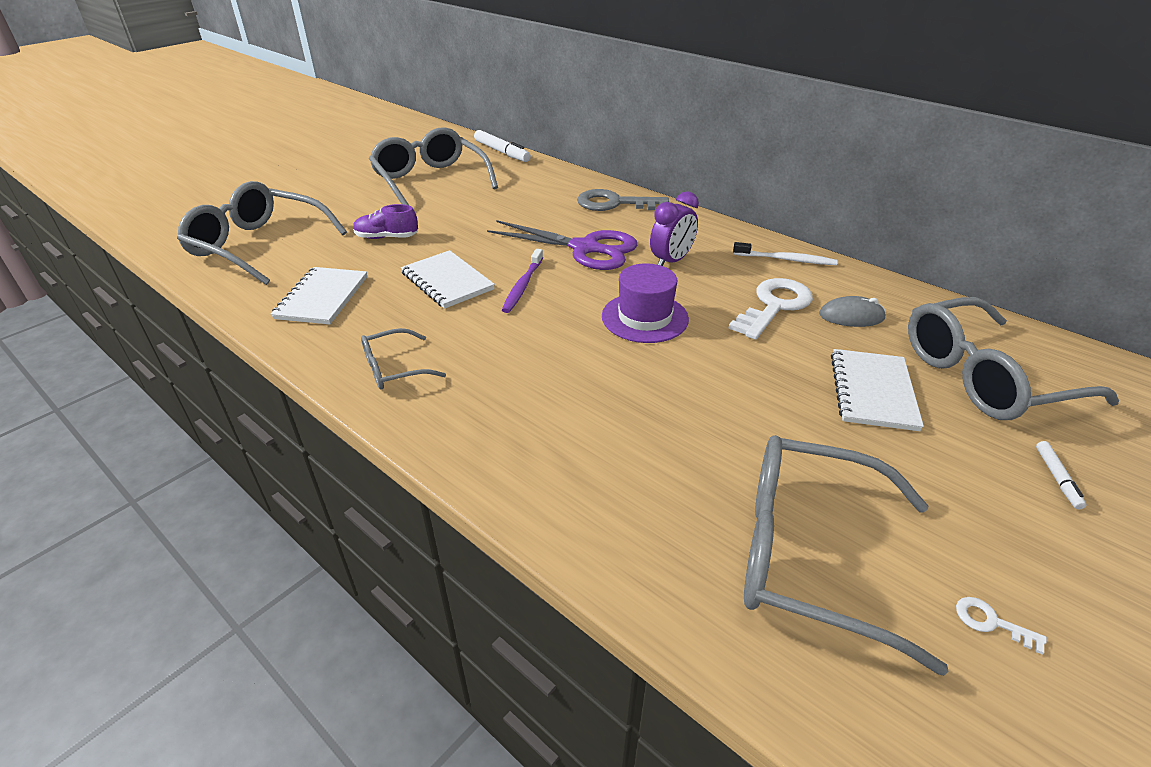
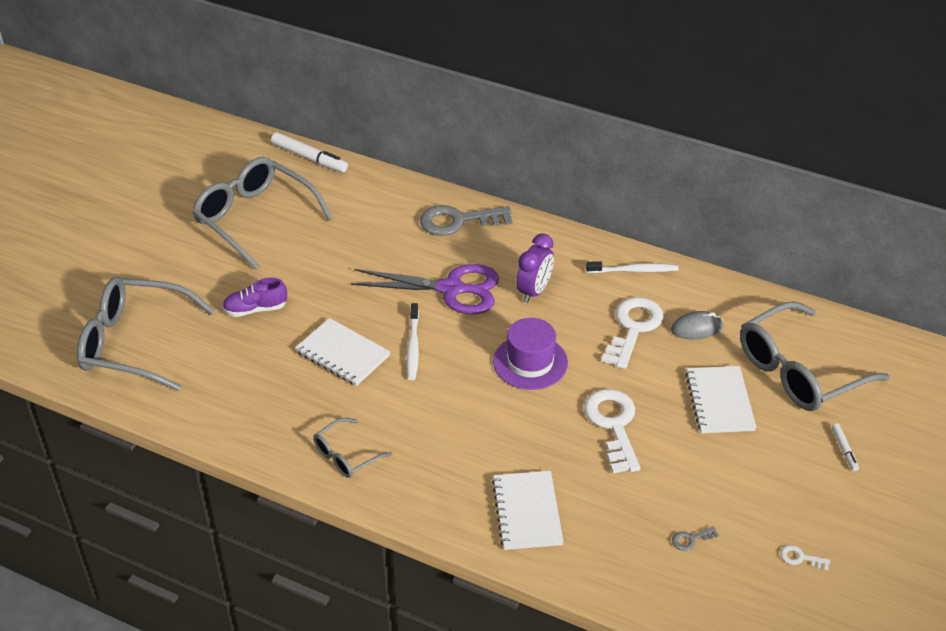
camera: 15 degrees left, 5 degrees up
white notebook [271,267,367,325] -> white notebook moved to [492,471,564,550]
purple toothbrush [502,249,543,313] -> white toothbrush [407,303,419,380]
grey glasses [744,435,948,676] -> grey key [672,526,719,551]
none -> white key [584,389,640,473]

